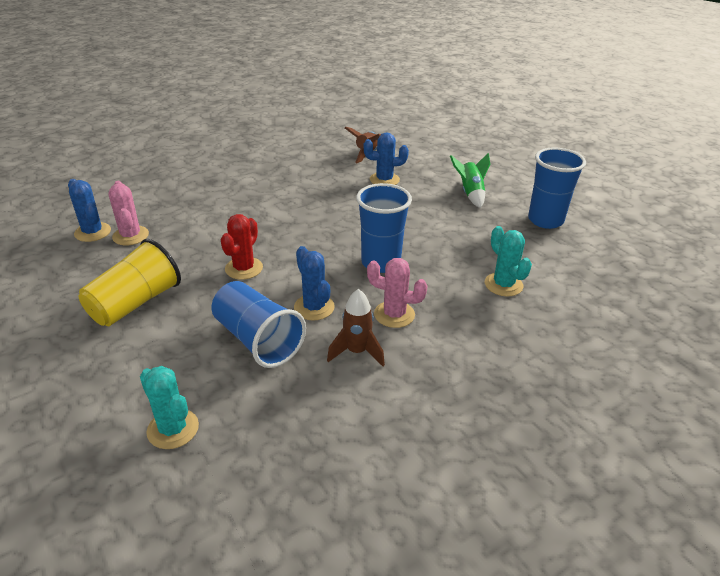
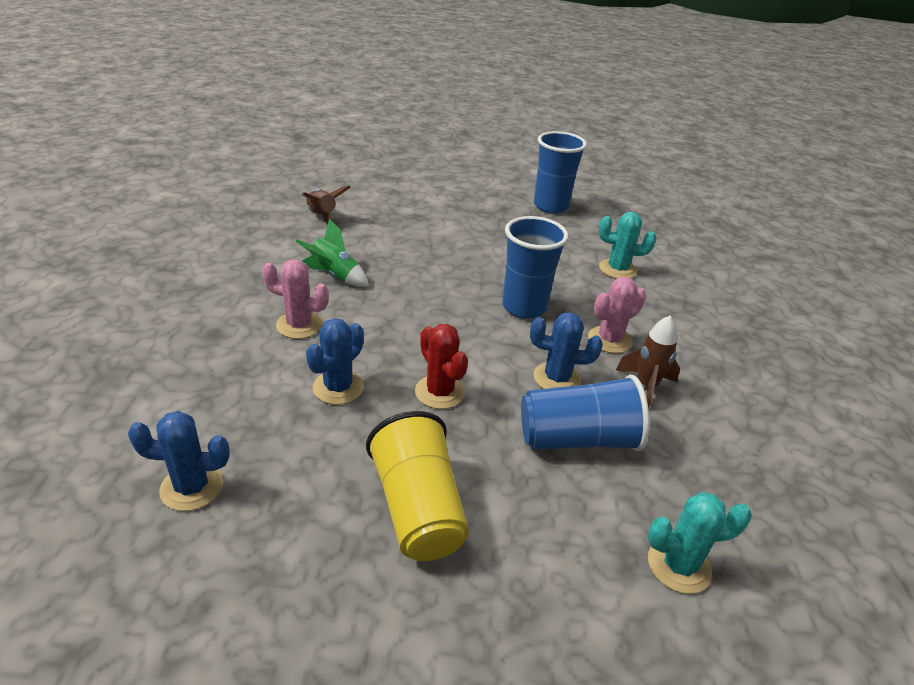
camera: 55 degrees left, 0 degrees up
pink cactus [108,181,149,245] -> pink cactus moved to [262,260,329,339]
blue cactus [364,132,409,185] -> blue cactus moved to [306,318,364,405]
green rocket [450,153,490,208] -> green rocket moved to [295,219,369,287]

